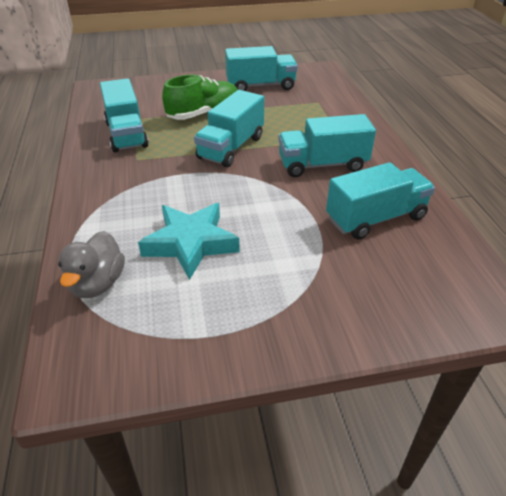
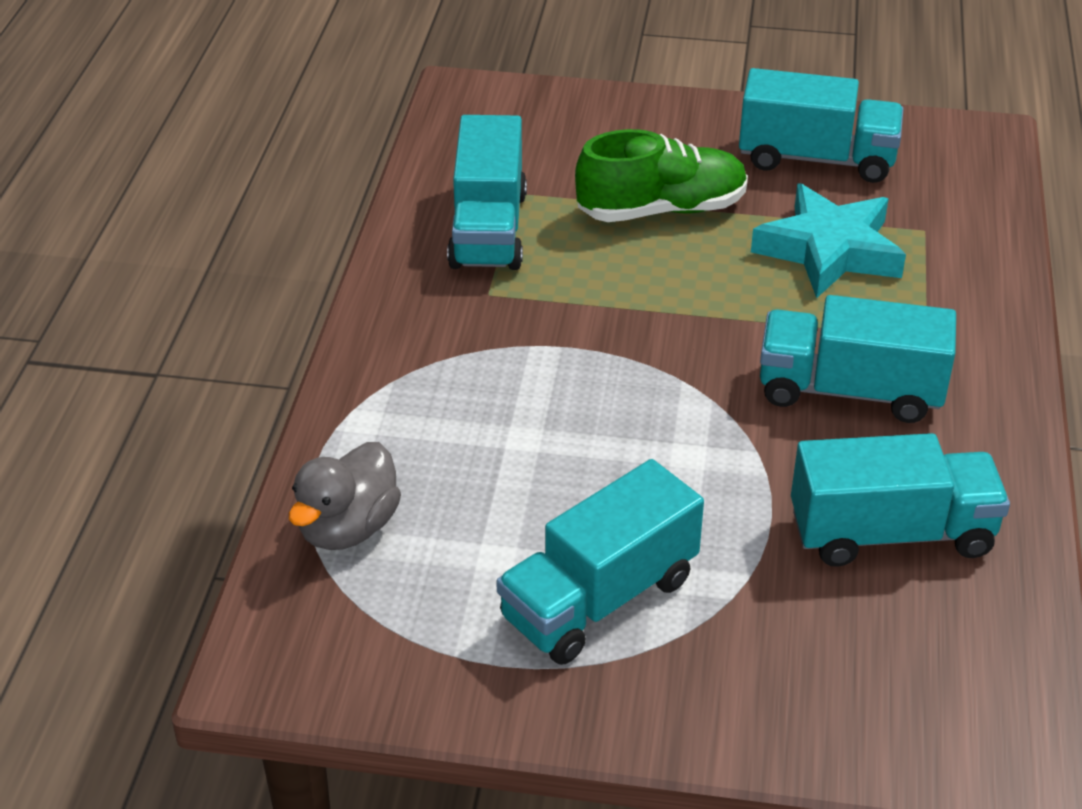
camera: 20 degrees right, 0 degrees up
turquoise star [138,203,240,280] -> turquoise star moved to [751,184,906,298]
turquoise truck [194,90,264,167] -> turquoise truck moved to [496,459,704,665]

